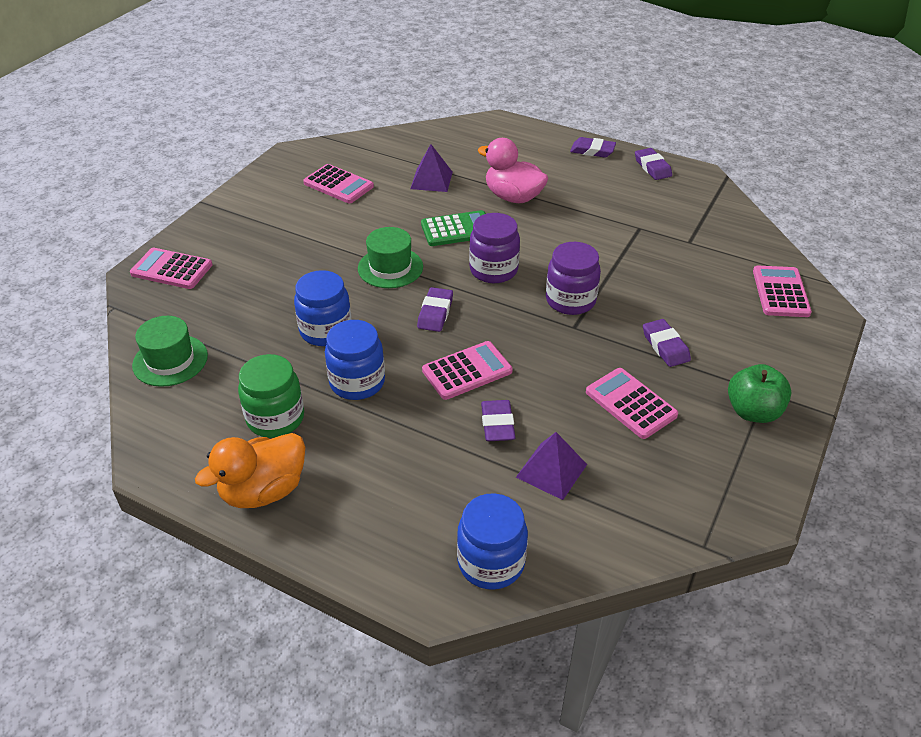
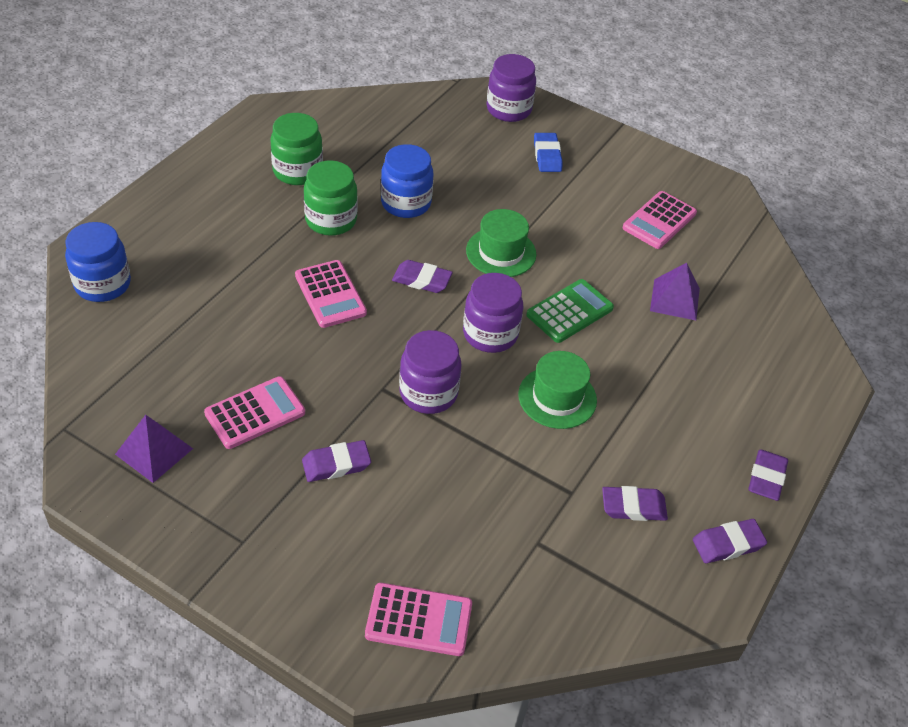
camera: 90 degrees right, 5 degrees up
pink calculator [130,248,213,289] -> purple jar [487,54,536,122]
green hat [132,316,208,387] -> green hat moved to [518,351,597,429]
orange duck [195,433,305,508] -> none
blue jar [325,320,385,400] -> green jar [304,160,358,236]
green calculator [421,210,486,246] -> green calculator turned 120 degrees counterclockwise [526,279,614,343]
pink duck [477,138,548,203] -> none
purple eraser [481,400,516,441] -> purple eraser moved to [602,486,668,521]
purple pyramid [516,432,587,500] -> purple pyramid moved to [115,415,193,483]
green apple [728,364,791,423] -> none
none -> blue eraser [534,133,562,172]

